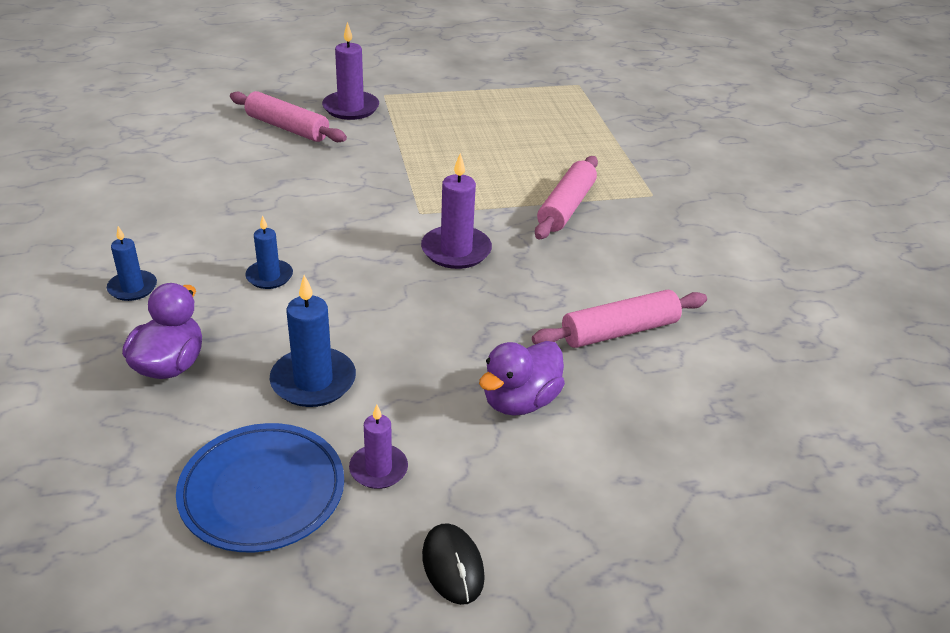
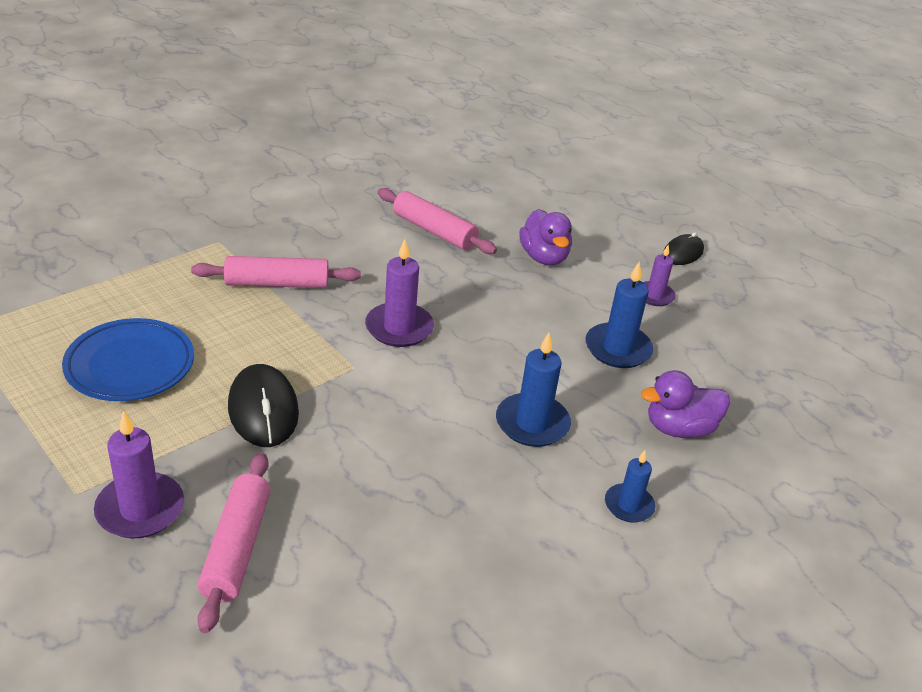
camera: 120 degrees left, 0 degrees up
blue plate [176,423,344,552] -> blue plate moved to [62,318,194,401]
blue candle [245,215,293,289] -> blue candle [496,333,571,447], size x1.60
purple duck [479,341,565,416] -> purple duck turned 60 degrees clockwise [519,209,572,265]
none -> black mouse [228,364,299,447]

